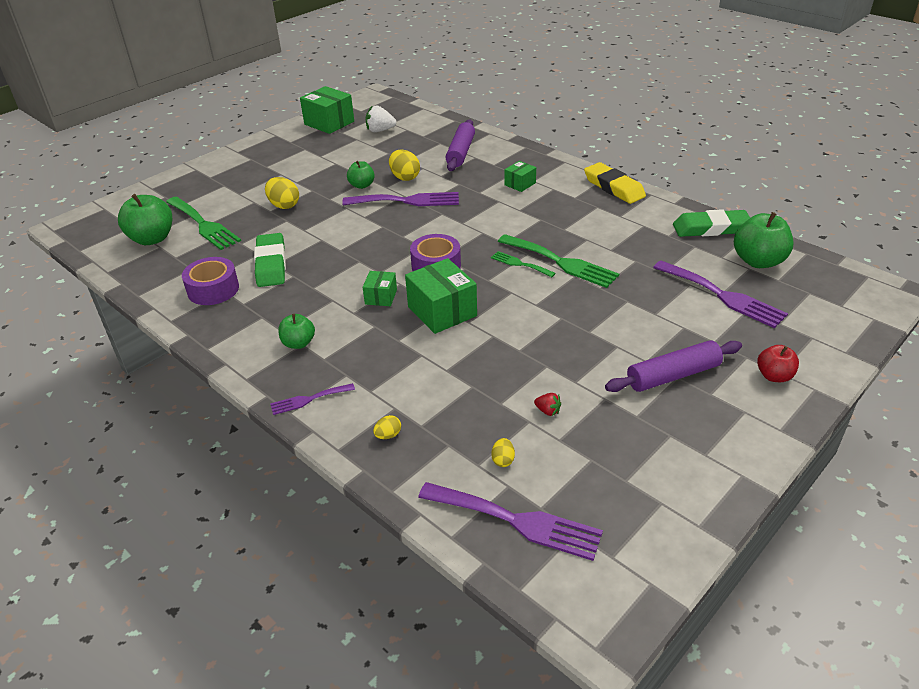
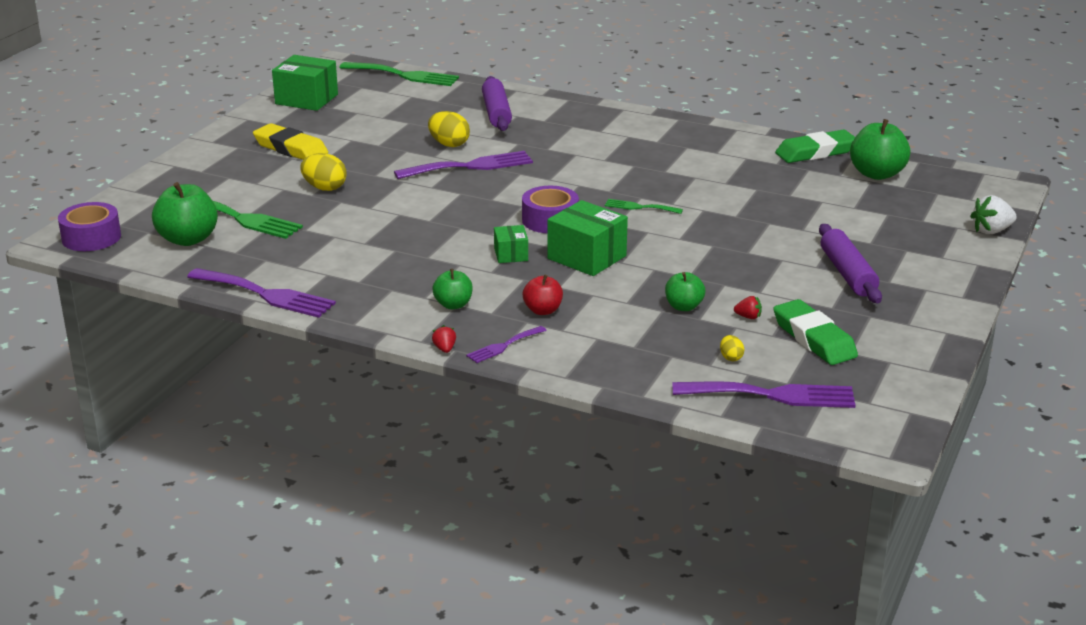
camera: 20 degrees left, 10 degrees down
purple tape [182,257,239,305] -> purple tape moved to [58,202,121,251]
green eraser [254,233,286,287] -> green eraser moved to [773,299,858,365]
green apple [347,161,375,189] -> green apple moved to [665,272,705,311]
white strawberry [365,105,396,132] -> white strawberry moved to [970,195,1017,234]
yellow egg [373,415,401,439] -> none
green fork [498,234,619,288] -> green fork moved to [339,62,459,86]
green box [504,161,536,192] -> none
yellow eraser [584,162,646,204] -> yellow eraser moved to [253,123,328,160]
purple rolling pin [605,340,742,392] -> purple rolling pin turned 60 degrees counterclockwise [819,224,882,303]
purple fork [653,261,788,328] -> purple fork moved to [187,268,336,318]
red apple [757,345,799,382] -> red apple moved to [523,275,563,315]
none -> red strawberry [432,325,456,353]

